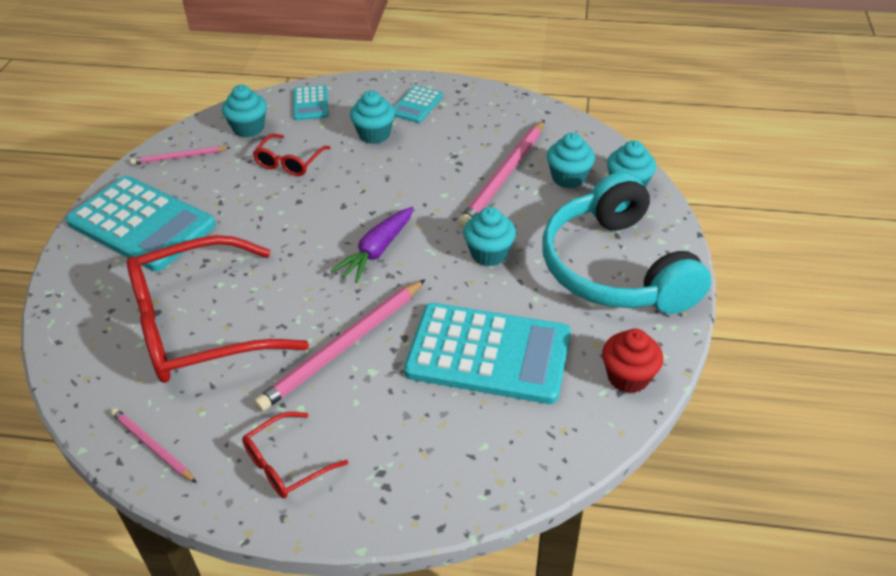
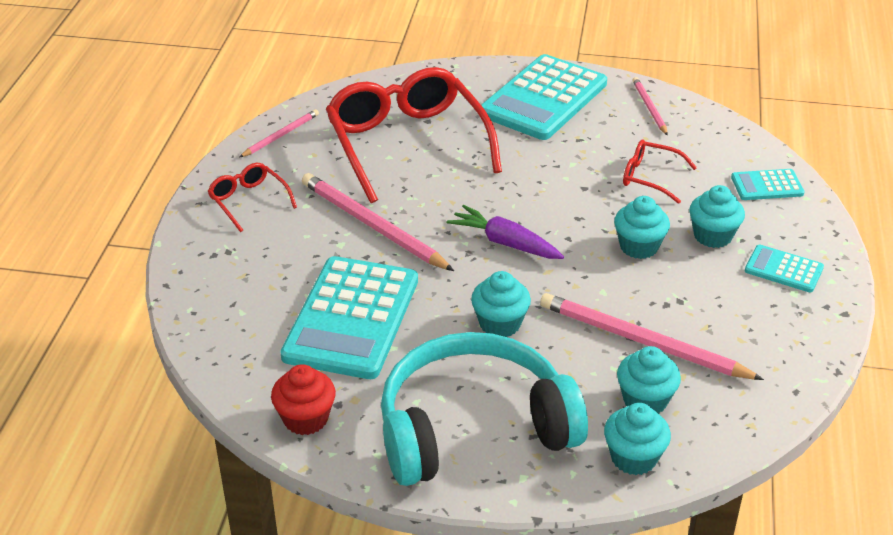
camera: 90 degrees right, 5 degrees down
turquoise cupcake [222,85,267,137] -> turquoise cupcake moved to [614,196,670,259]

